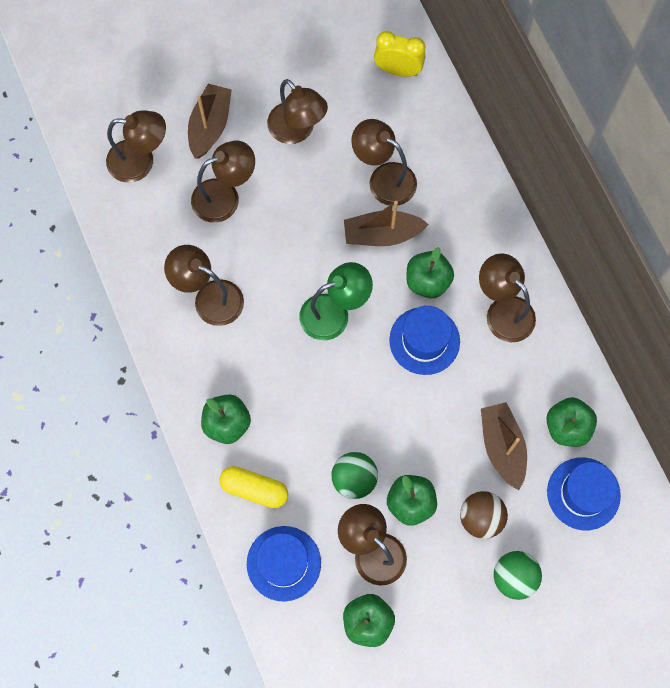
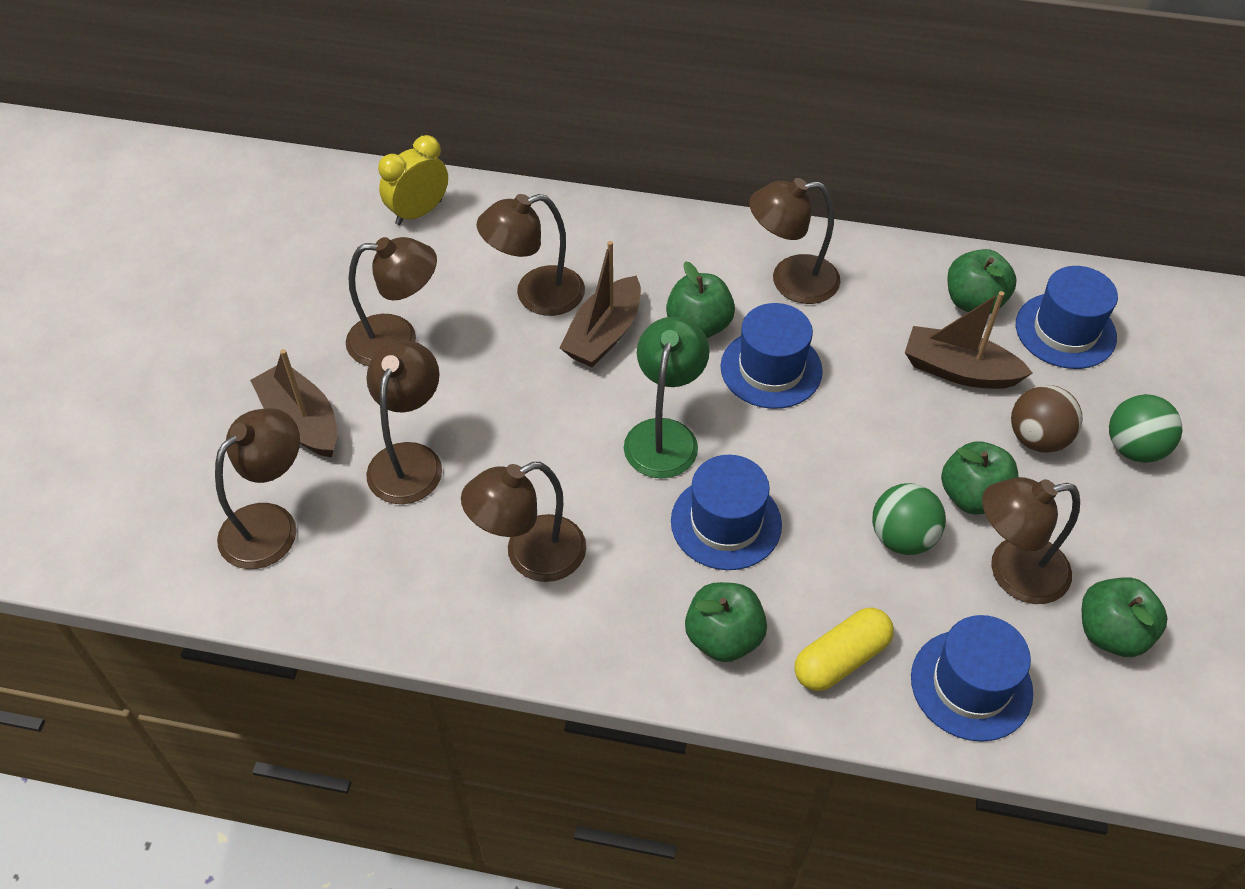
camera: 55 degrees left, 20 degrees down
none -> blue hat [671,455,782,570]

